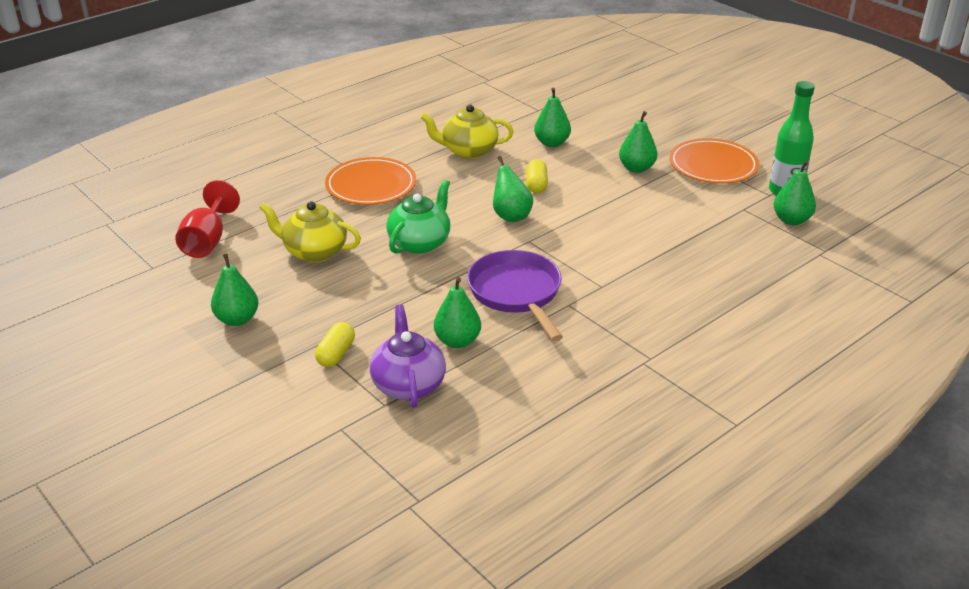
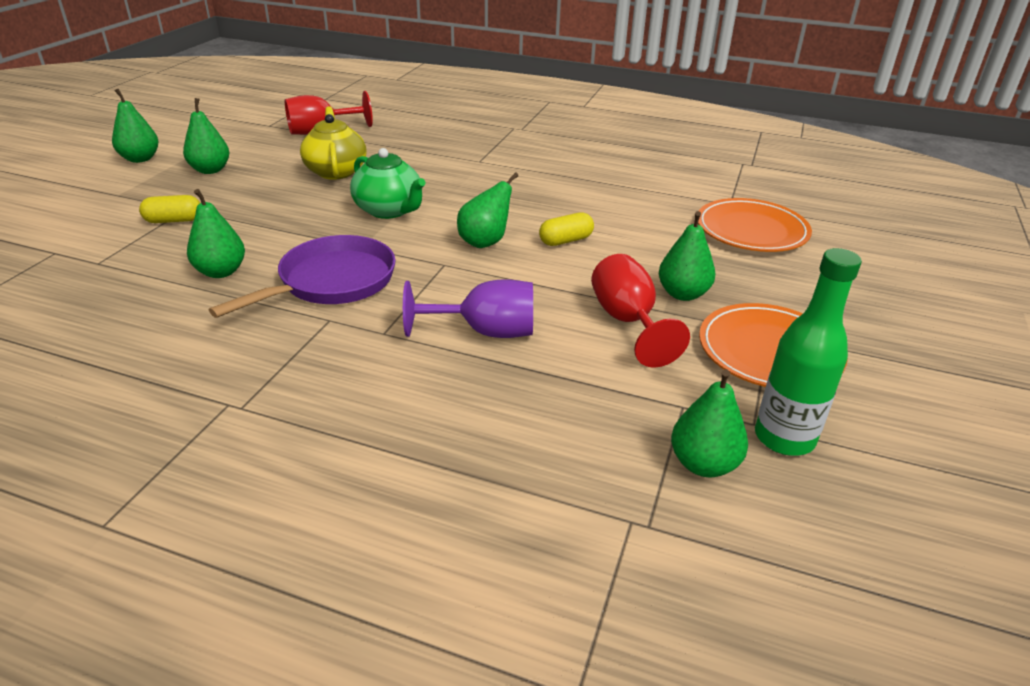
camera: 60 degrees right, 0 degrees up
orange plate [325,157,416,205] -> orange plate moved to [698,198,812,252]
purple teapot [370,304,446,408] -> none
green teapot [386,180,450,254] -> green teapot turned 45 degrees clockwise [350,148,426,219]
yellow teapot [420,105,514,159] -> none
green pear [534,87,571,147] -> green pear moved to [112,89,158,163]
none -> purple goblet [403,279,533,338]
none -> red goblet [591,254,690,368]

